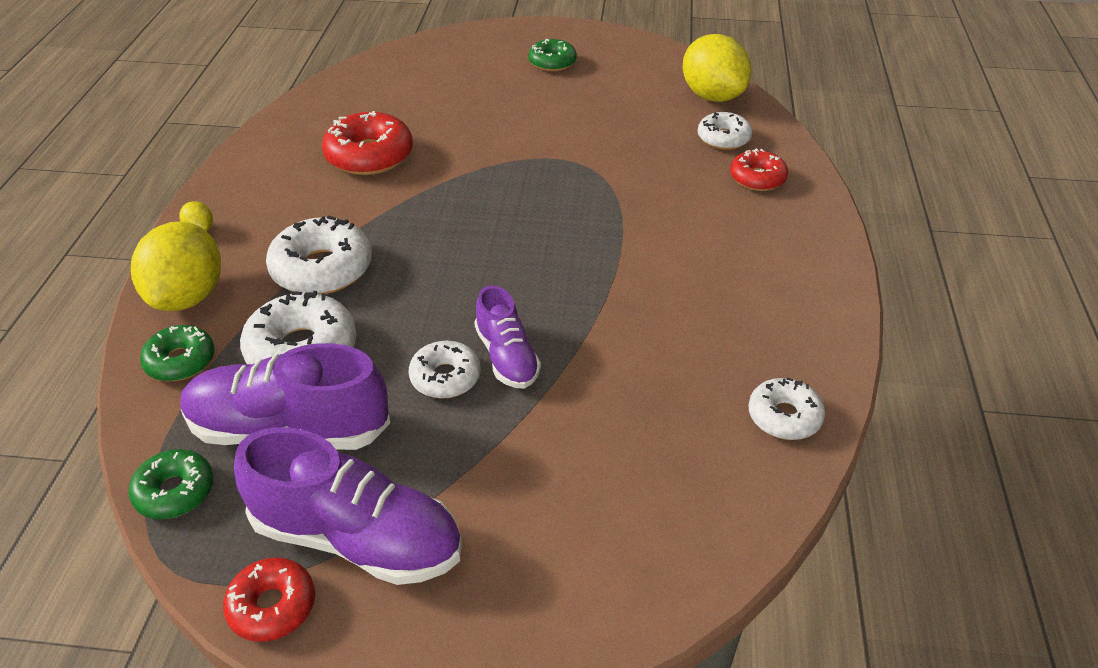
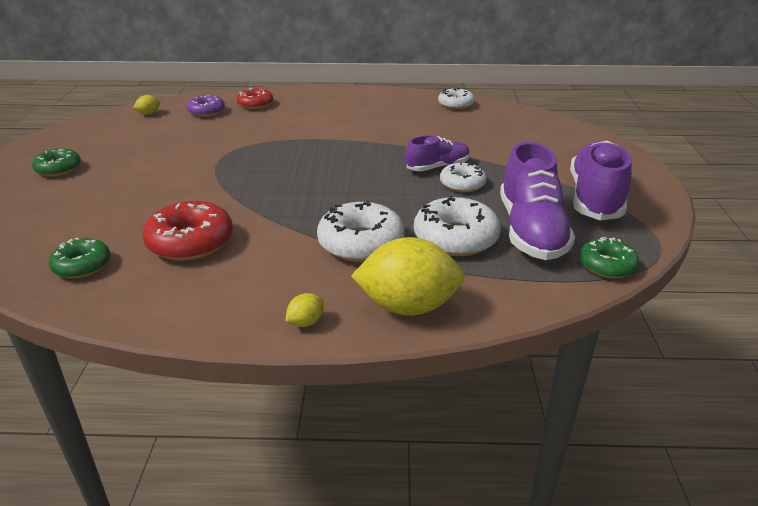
camera: 95 degrees left, 10 degrees down
green donut [140,325,215,381] -> green donut moved to [49,238,110,279]
red donut [223,558,315,642] -> none
yellow lemon [683,34,751,102] -> yellow lemon [133,95,160,115], size x0.41
white donut [698,112,752,150] -> purple donut [187,95,225,117]

